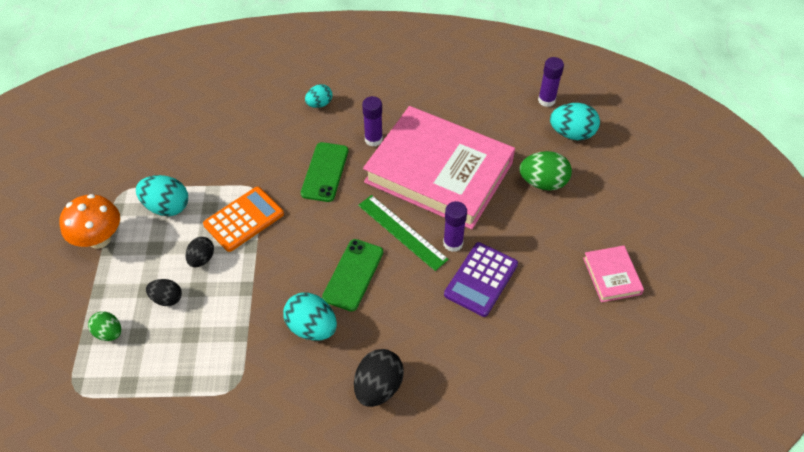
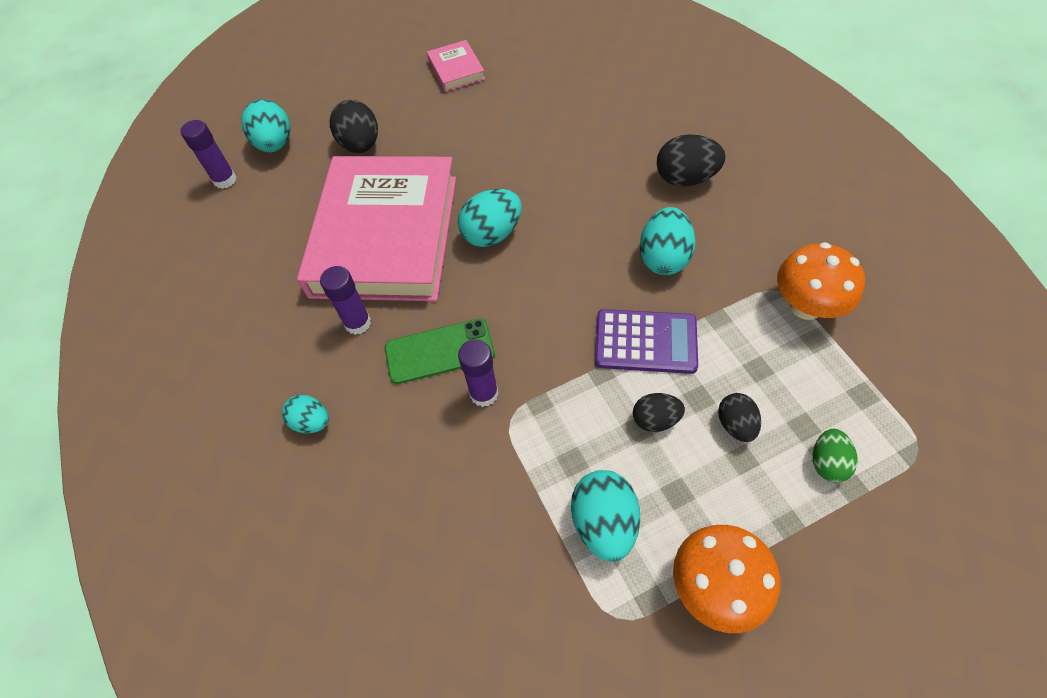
camera: 110 degrees left, 5 degrees up
orange calculator [203,187,284,252] -> none
green phone [322,239,383,311] -> none
green ruler [358,195,449,271] -> turquoise egg [458,189,522,247]
purple glue stick [443,201,467,252] -> purple glue stick moved to [458,339,499,407]
purple calculator [444,242,518,317] -> purple calculator moved to [595,309,698,374]
green egg [519,151,572,191] -> black egg [330,100,378,153]
pink book [583,246,644,302] -> pink book turned 75 degrees counterclockwise [427,40,485,92]
none -> orange mushroom [777,242,865,320]

